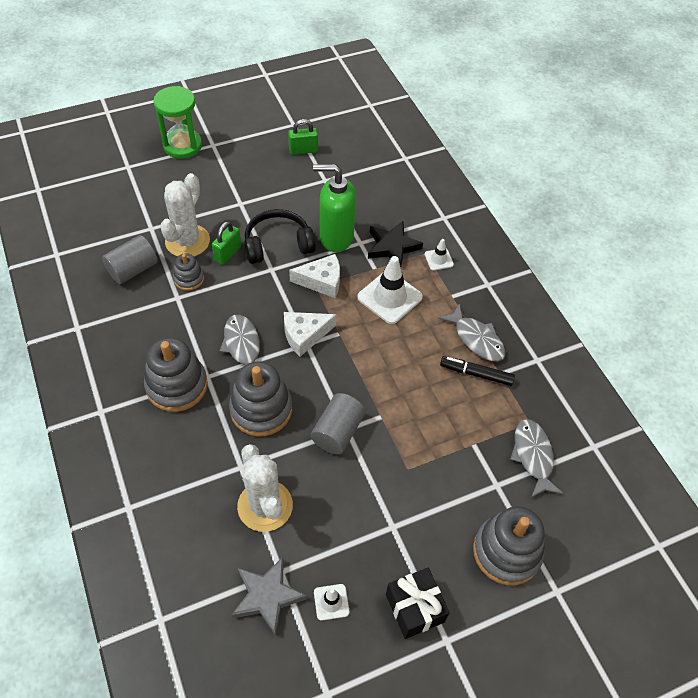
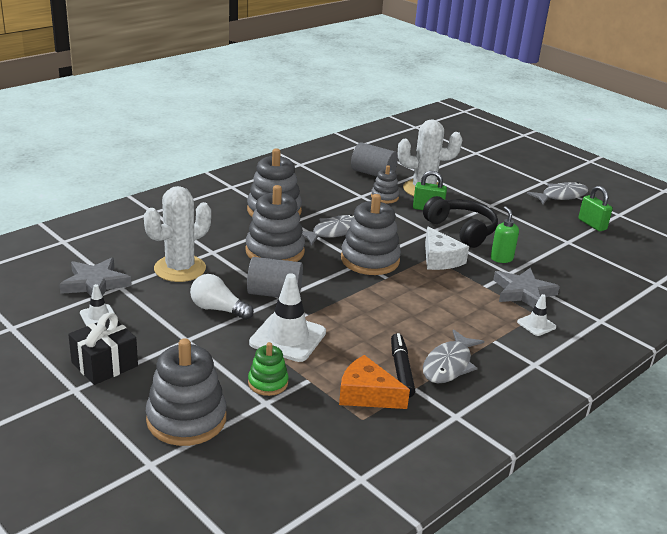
camera: 70 degrees right, 25 degrees down
green hourglass [153,86,202,159] -> none
white cheese [284,312,337,357] -> grey stacking toy [341,194,401,275]
green soap dispenser [313,164,356,252] -> green soap dispenser [491,206,519,263], size x0.51
white traffic cone [357,256,423,324] -> white traffic cone moved to [249,273,326,362]
black star [368,221,423,267] -> grey star [493,268,560,308]
grey fish [510,419,563,498] -> grey fish moved to [527,182,588,204]
none -> white light bulb [190,274,254,320]
none -> green stacking toy [248,342,289,396]
none -> orange cheese [339,355,410,409]

